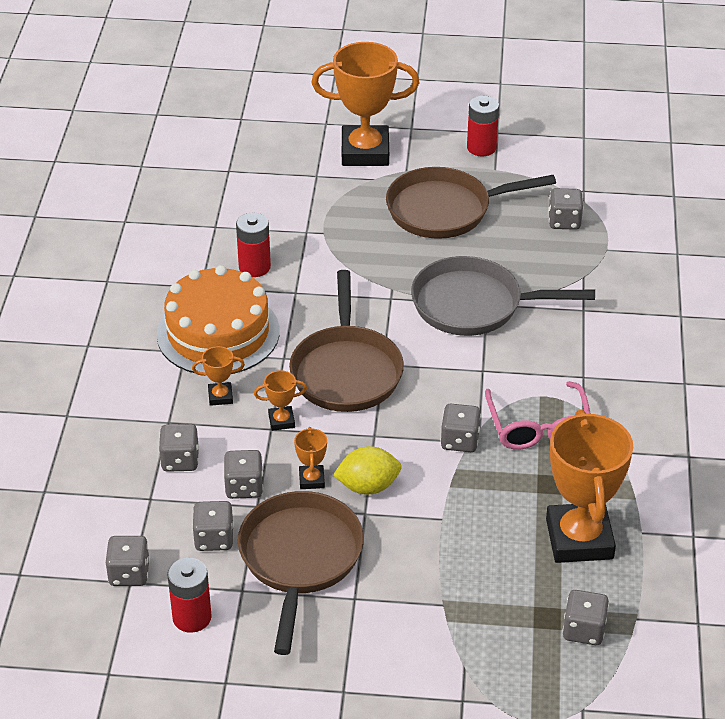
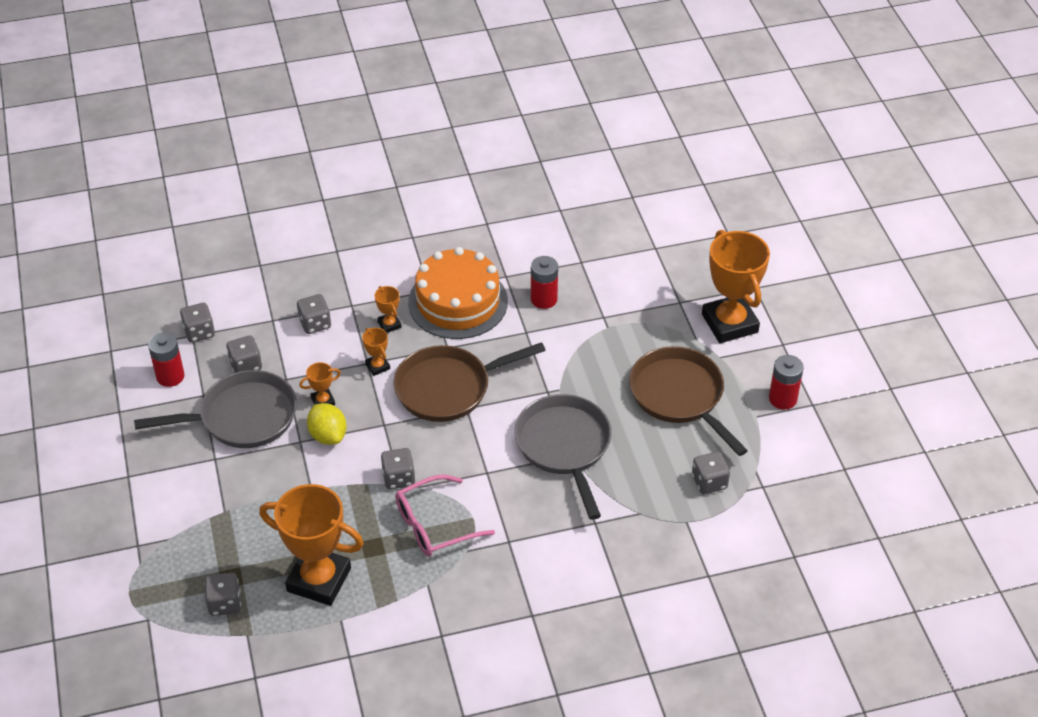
camera: 70 degrees right, 5 degrees up
grey dice [224,450,263,499] -> none
brown pan [238,491,364,655] -> grey pan [134,370,297,448]
orange trophy [546,410,633,563] -> orange trophy turned 45 degrees clockwise [259,484,364,606]

